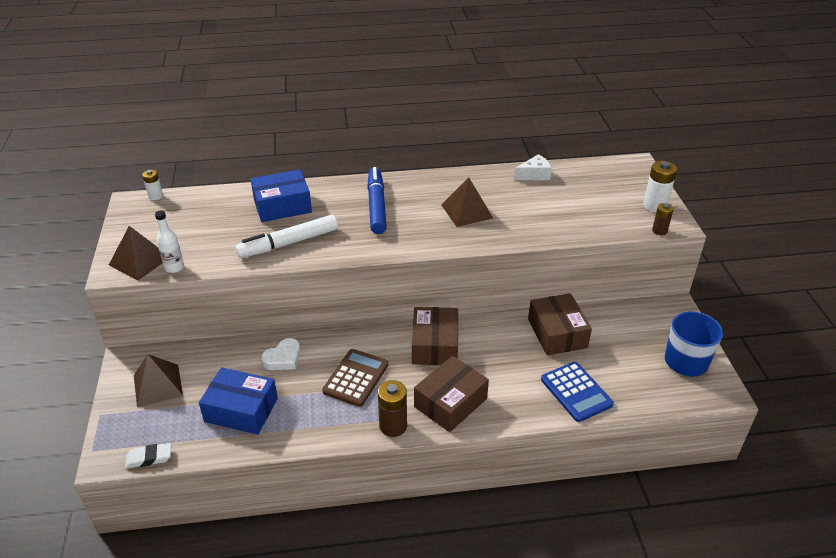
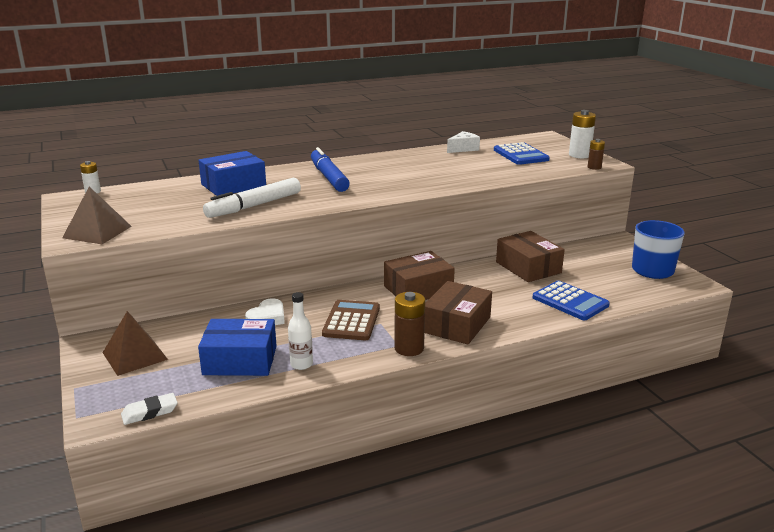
camera: 15 degrees left, 15 degrees down
white bottle [155,210,184,273] -> white bottle moved to [288,292,313,370]
brown box [412,307,458,365] -> brown box turned 75 degrees clockwise [384,251,455,300]
brown pyramid [442,177,493,227] -> none
none -> blue calculator [494,142,550,165]

